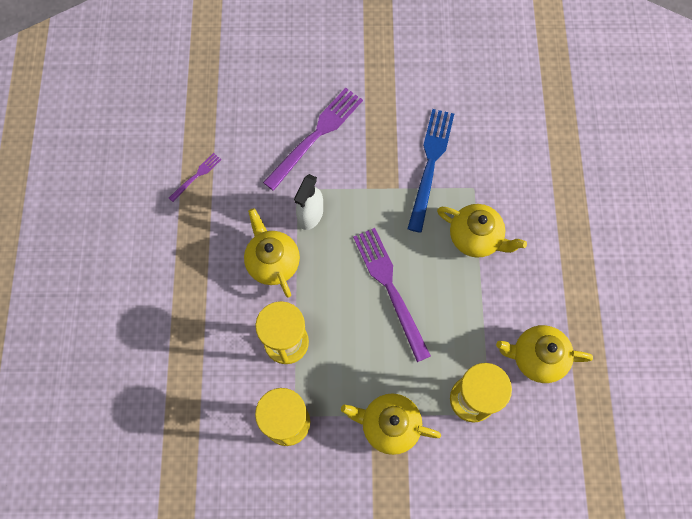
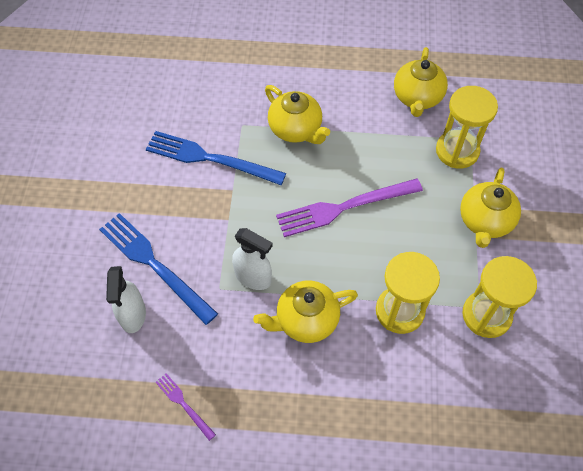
camera: 85 degrees left, 10 degrees down
purple fork [263,88,363,191] -> blue fork [99,213,218,325]
yellow teapot [437,204,527,258] -> yellow teapot turned 105 degrees clockwise [265,85,330,144]
none -> white spray bottle [106,266,146,333]

